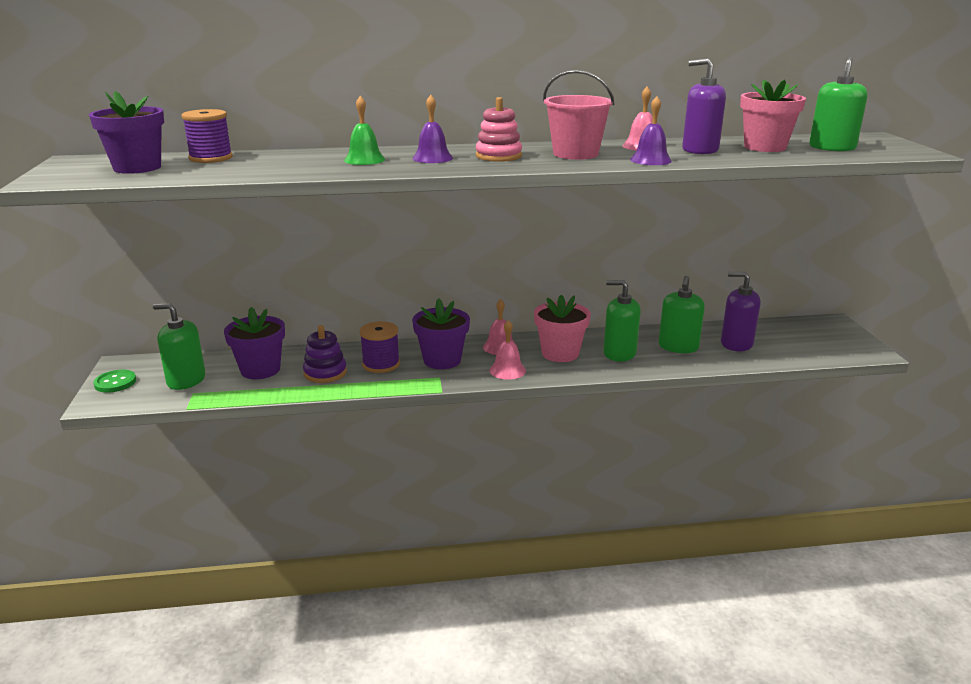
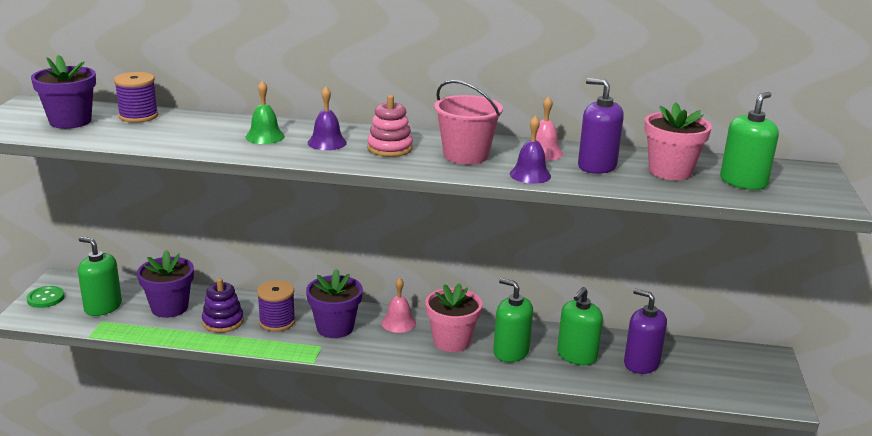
camera: 15 degrees right, 0 degrees up
pink bell [489,320,526,380] -> none

